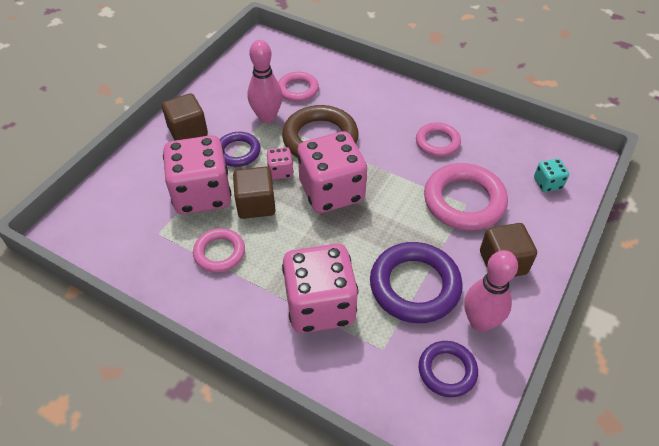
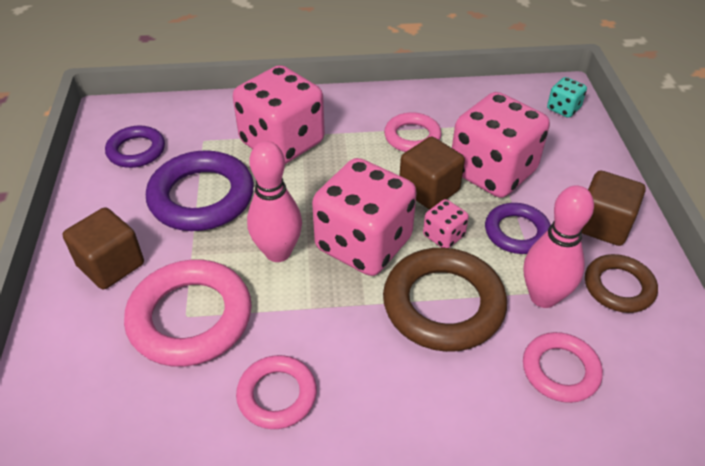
camera: 145 degrees right, 5 degrees down
pink bowling pin [464,250,518,332] -> pink bowling pin moved to [247,141,302,262]
turquoise dice [534,159,569,192] -> turquoise dice moved to [547,77,587,118]
none -> brown ring [585,254,658,313]

